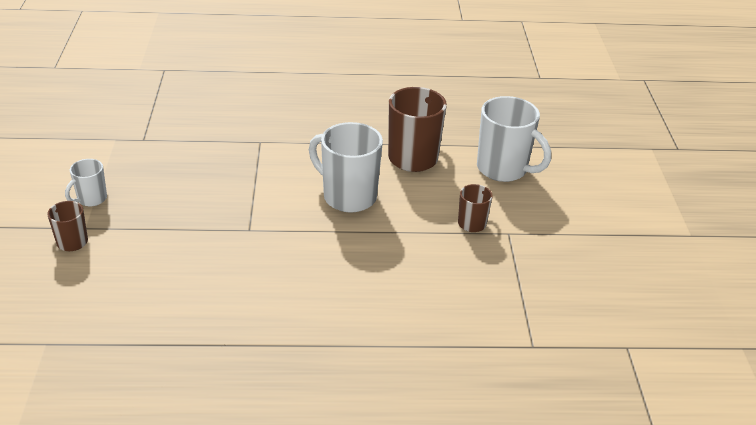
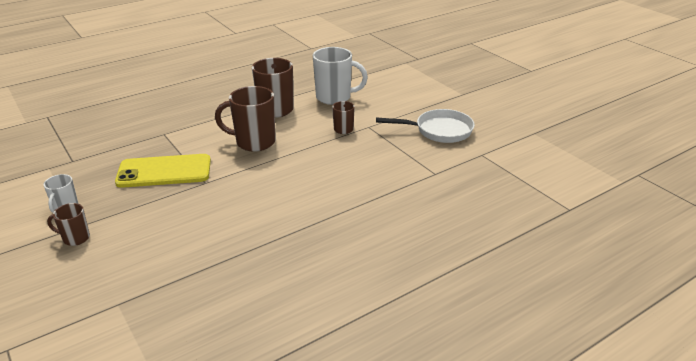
camera: 30 degrees left, 5 degrees down
white mug [309,122,383,213] -> brown mug [215,86,276,152]
none -> yellow phone [115,154,211,188]
none -> white pan [376,109,475,143]

